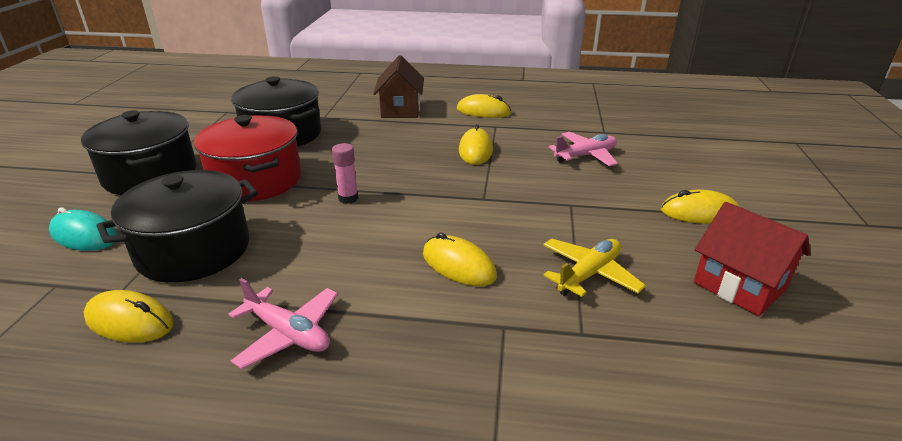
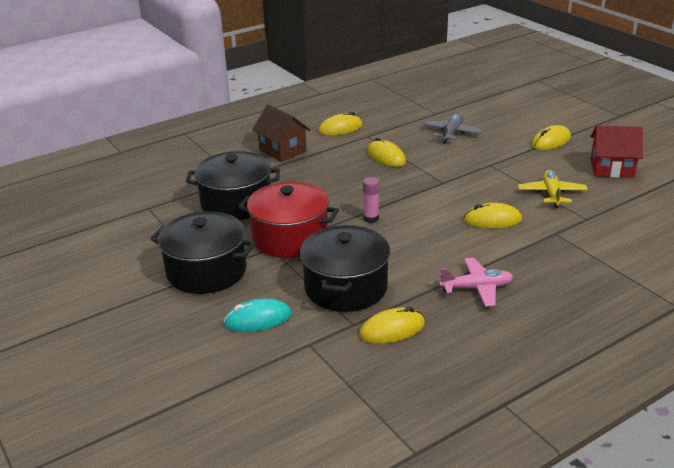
camera: 40 degrees left, 0 degrees up
pink plane [549,132,618,167] -> grey plane [423,114,482,144]

